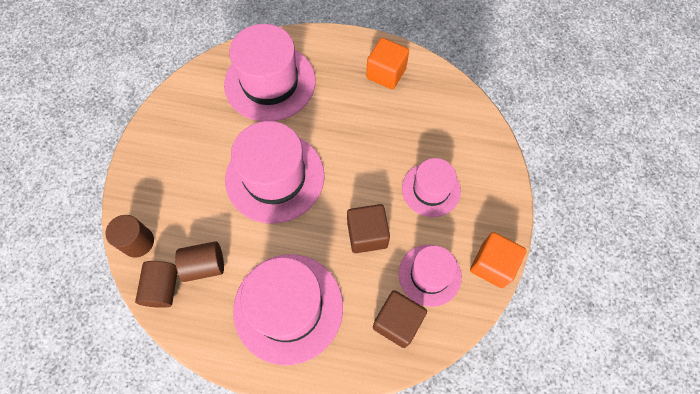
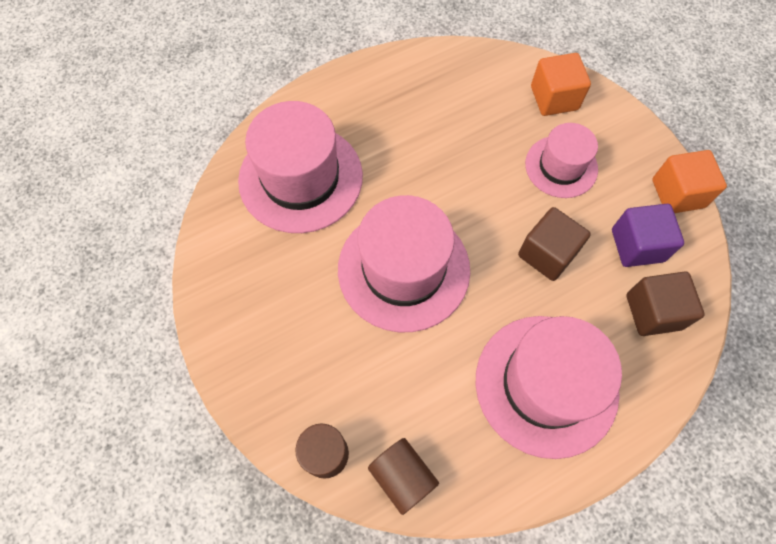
camera: 40 degrees left, 0 degrees up
brown cylinder [175,241,224,282] -> none
orange cube [366,38,409,89] -> orange cube moved to [531,53,591,116]
pink hat [398,245,462,307] -> purple cube [612,204,684,267]

